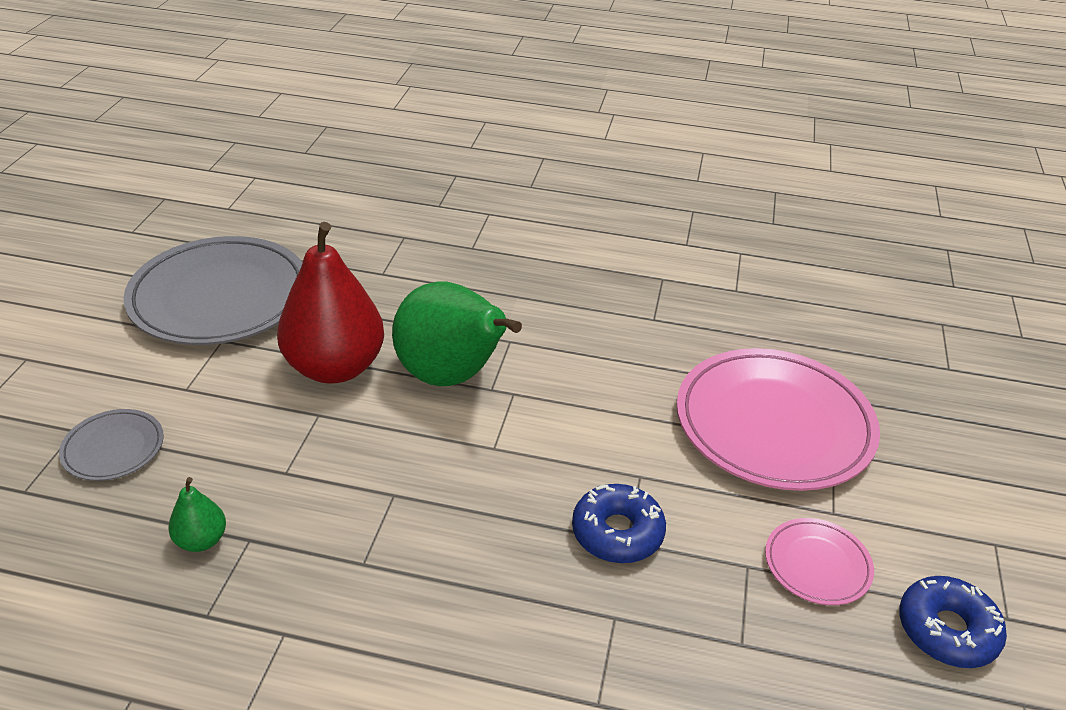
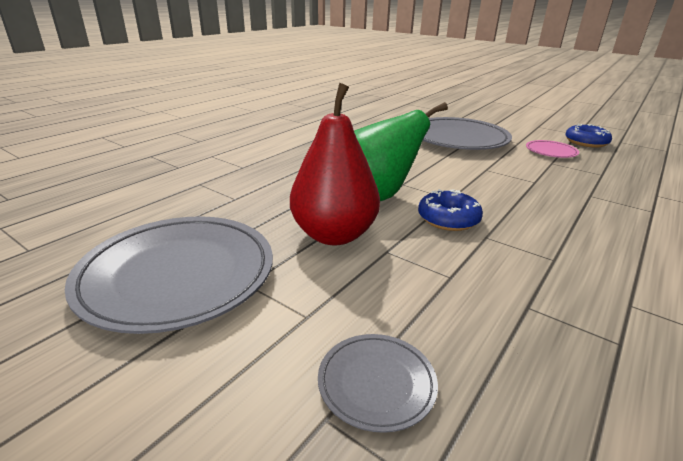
camera: 65 degrees left, 10 degrees down
green pear [168,477,226,552] -> none
blue donut [572,484,666,563] -> blue donut moved to [418,189,483,231]
pink plate [677,348,880,491] -> grey plate [423,117,512,150]

